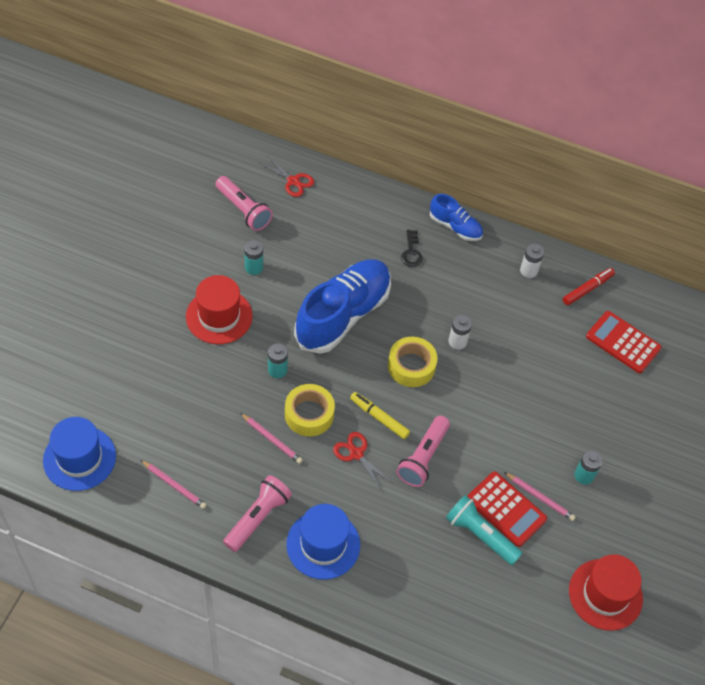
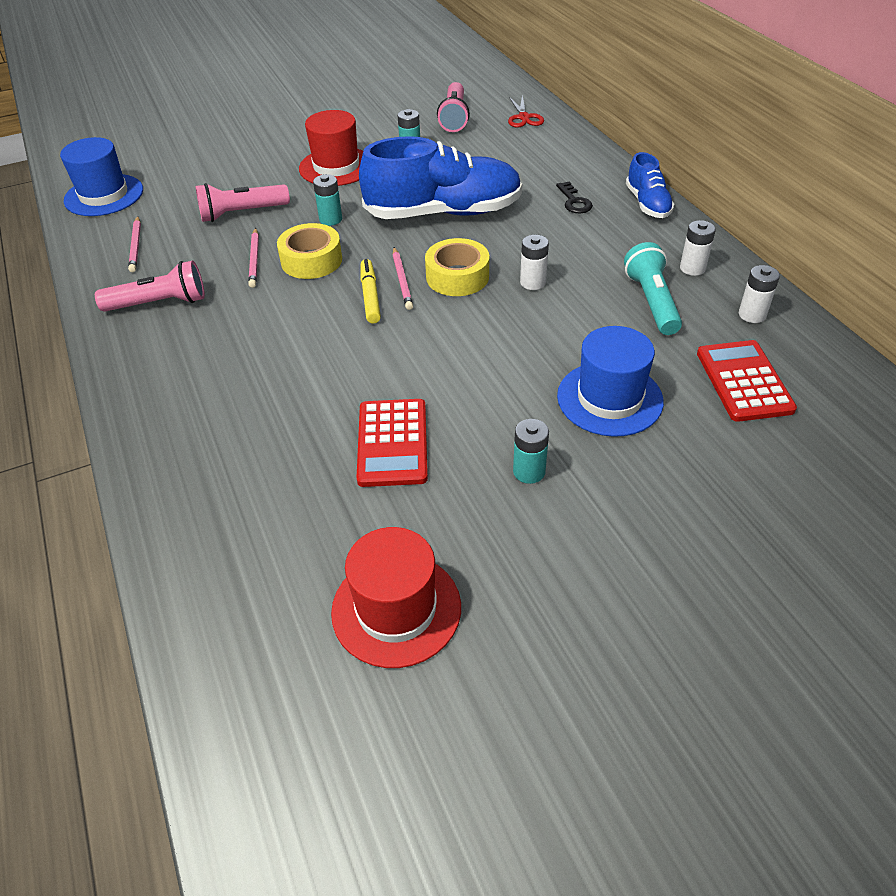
camera: 50 degrees right, 10 degrees down
blue hat [286,504,360,580] -> blue hat moved to [557,326,664,437]
red scissors [333,432,392,491] -> none
pink flashlight [396,416,450,487] -> pink flashlight moved to [195,183,290,222]
black key [401,230,423,267] -> black key turned 60 degrees counterclockwise [556,181,593,213]
turquoise flashlight [446,495,522,565] -> turquoise flashlight moved to [624,242,682,335]
pink pencil [504,472,576,521] -> pink pencil moved to [392,247,413,310]
red marker [563,268,615,305] -> white battery [739,265,780,323]

